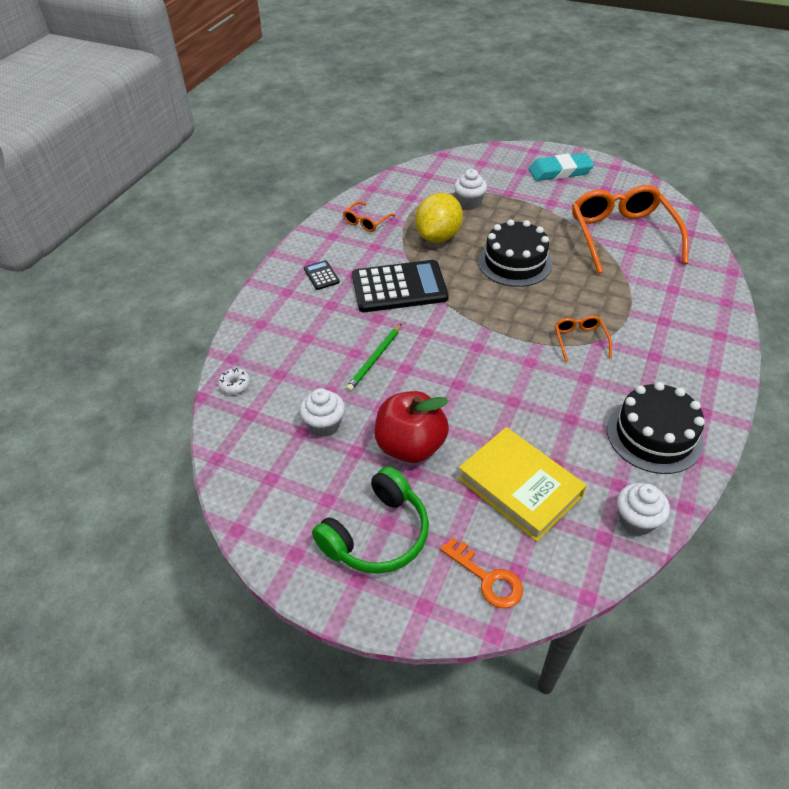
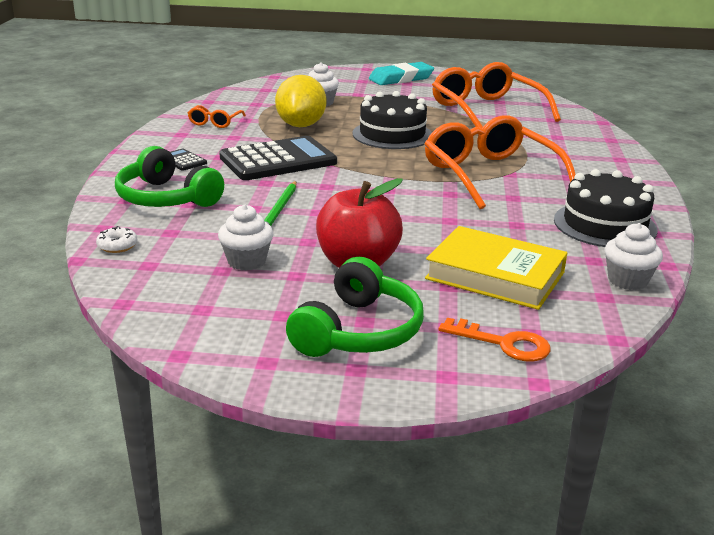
camera: 20 degrees left, 20 degrees down
orange glasses [555,316,612,363] -> orange glasses [424,115,576,209], size x2.25
none -> green headphones [115,146,224,207]

